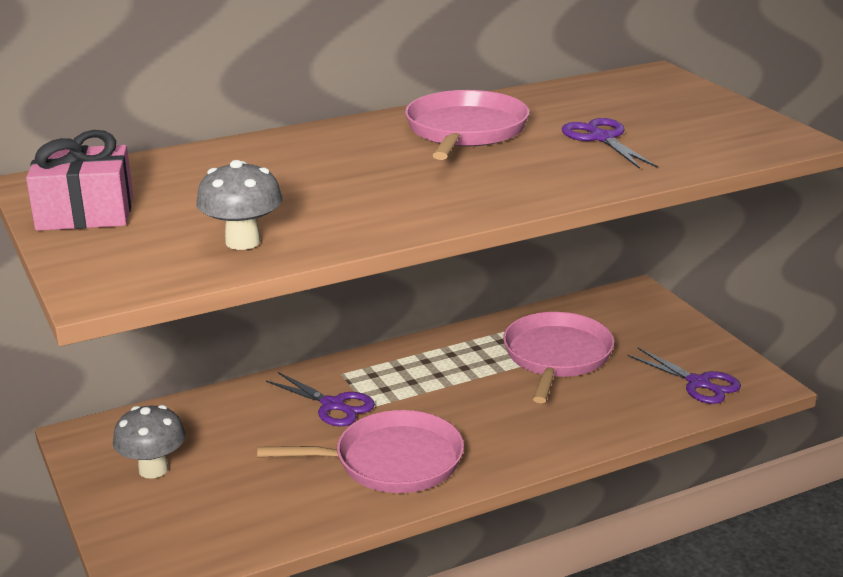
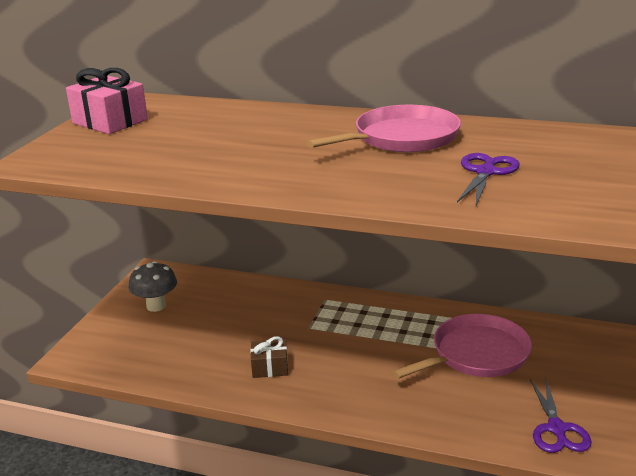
camera: 45 degrees right, 0 degrees up
grey mushroom [196,160,283,250] -> none
pink pan [257,410,464,493] -> brown gift [250,336,288,378]
purple scissors [266,372,375,426] -> none

